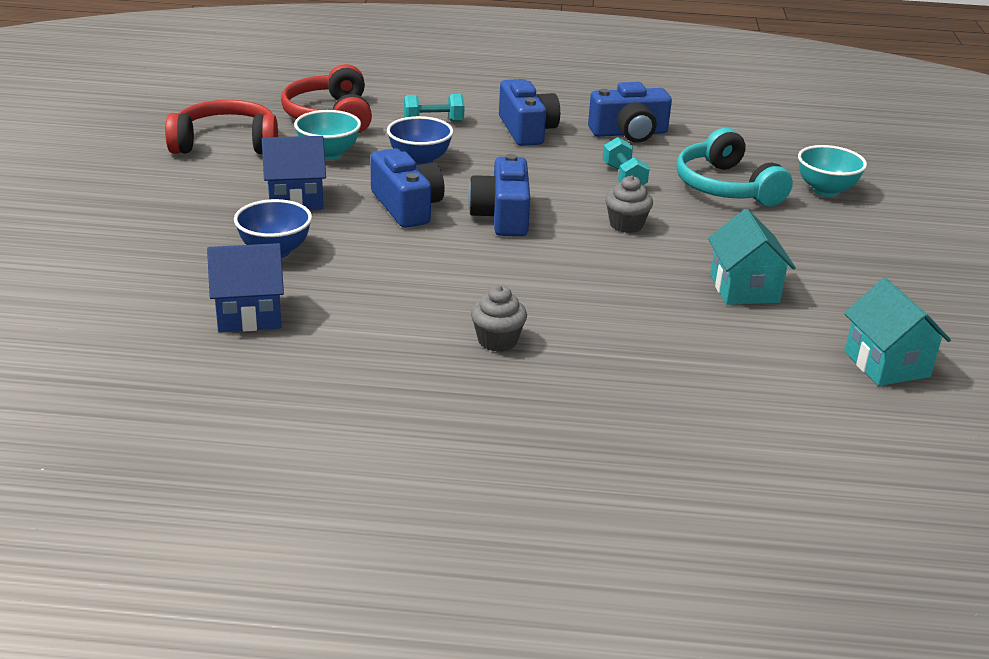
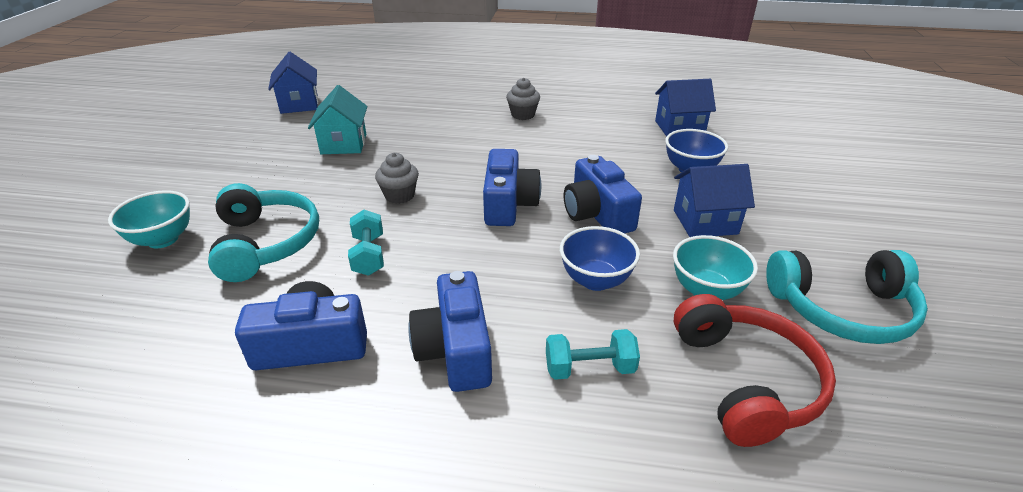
camera: 175 degrees left, 5 degrees up
red headphones [165,100,278,154] -> turquoise headphones [766,250,928,344]
turquoise house [844,278,951,386] -> blue house [268,52,318,114]

